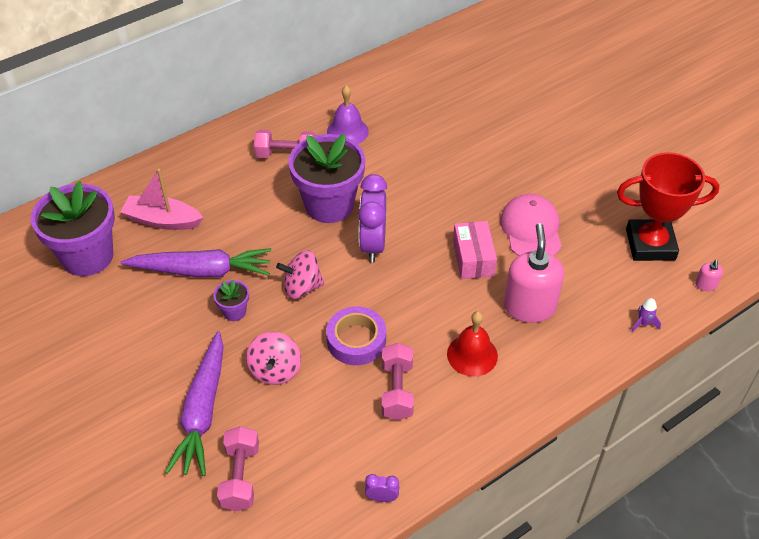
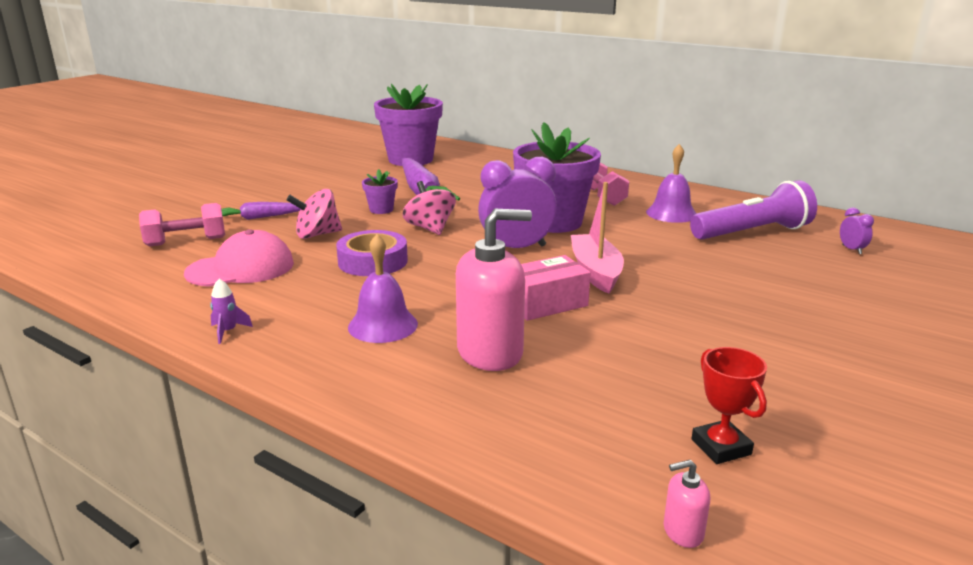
camera: 70 degrees right, 25 degrees down
pink boat [120,169,203,230] -> pink boat moved to [571,182,624,294]
purple carrot [165,331,224,476] -> purple carrot [221,202,301,220], size x0.57
purple clock [365,474,399,502] -> purple clock moved to [840,208,874,254]
pink dumbbell [382,343,414,420] -> none
red bell [447,311,498,377] -> purple bell [348,234,418,343]
pink cap [500,194,562,256] -> pink cap moved to [184,229,294,287]
red trophy [617,152,720,261] -> red trophy [691,347,767,464], size x0.51
purple rocket [631,298,661,332] -> purple rocket moved to [210,279,253,344]
none -> purple flashlight [690,180,817,240]

